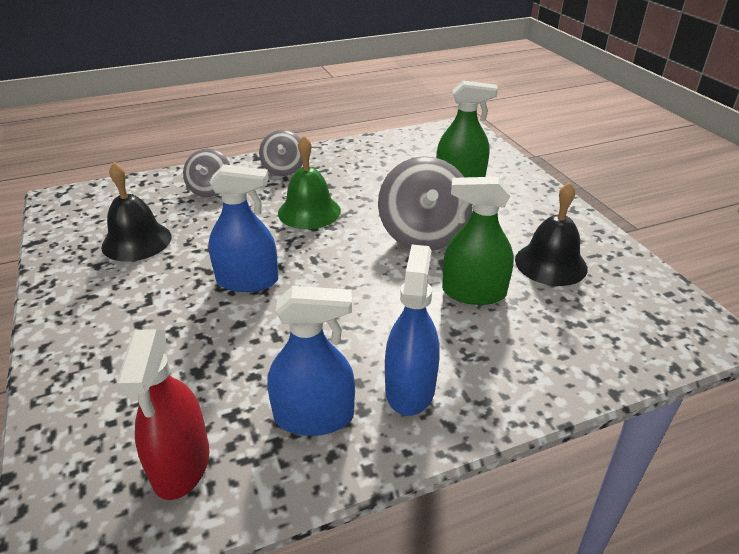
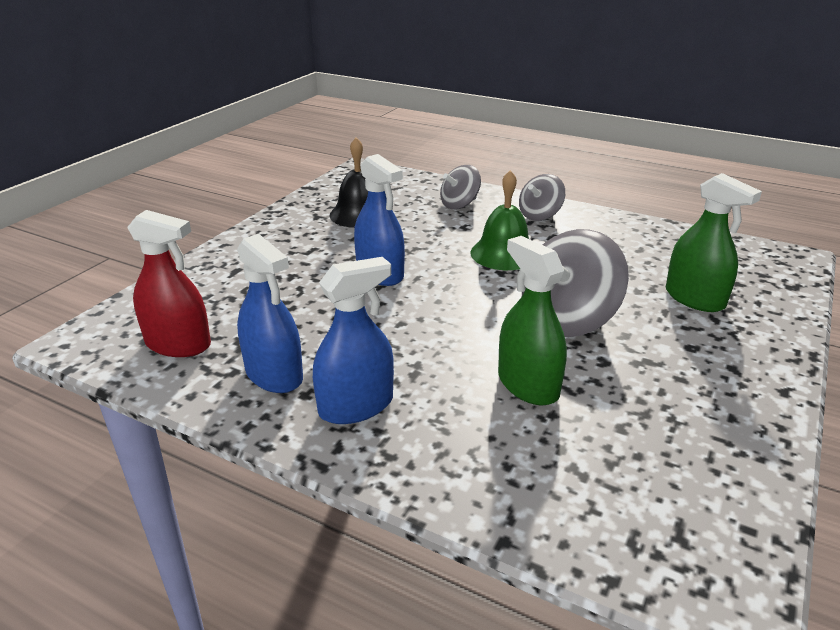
camera: 50 degrees right, 5 degrees down
red spray bottle [117,329,209,500] -> red spray bottle turned 120 degrees counterclockwise [127,210,211,357]
black bell [515,182,588,286] -> none

